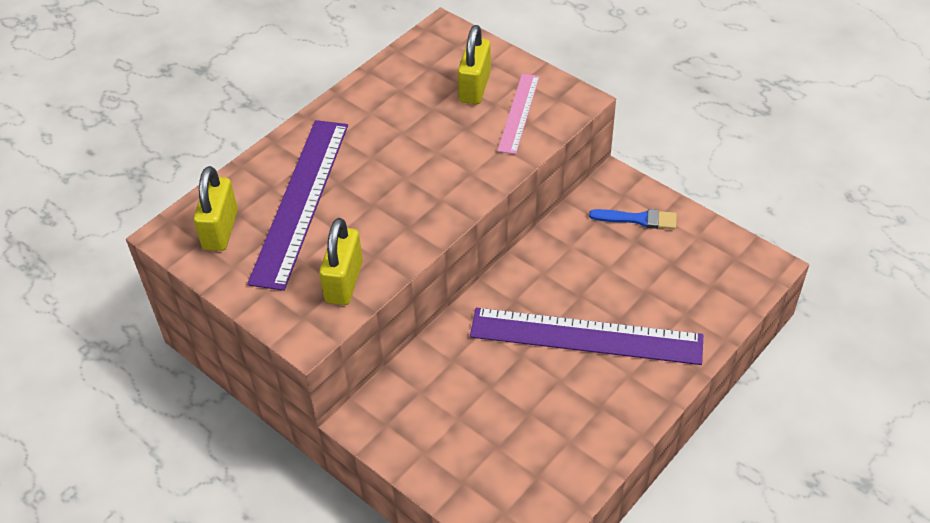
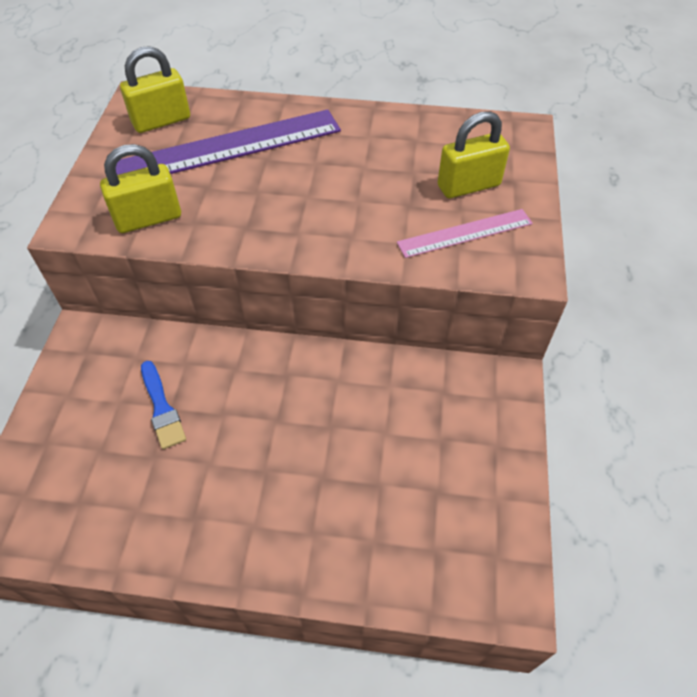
camera: 55 degrees right, 5 degrees up
purple ruler [470,308,703,365] -> none
blue brush [589,209,677,229] -> blue brush moved to [141,361,186,449]

